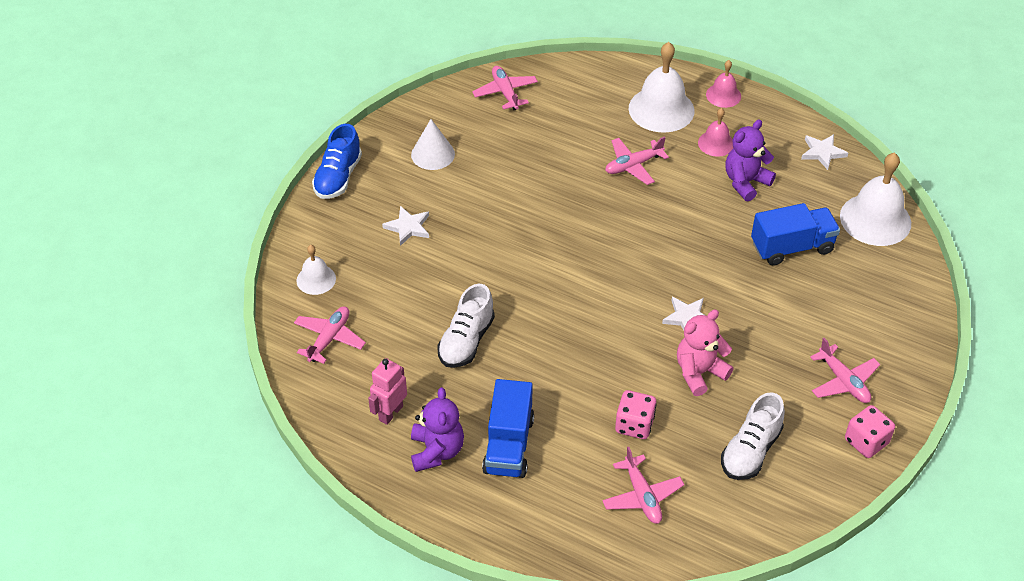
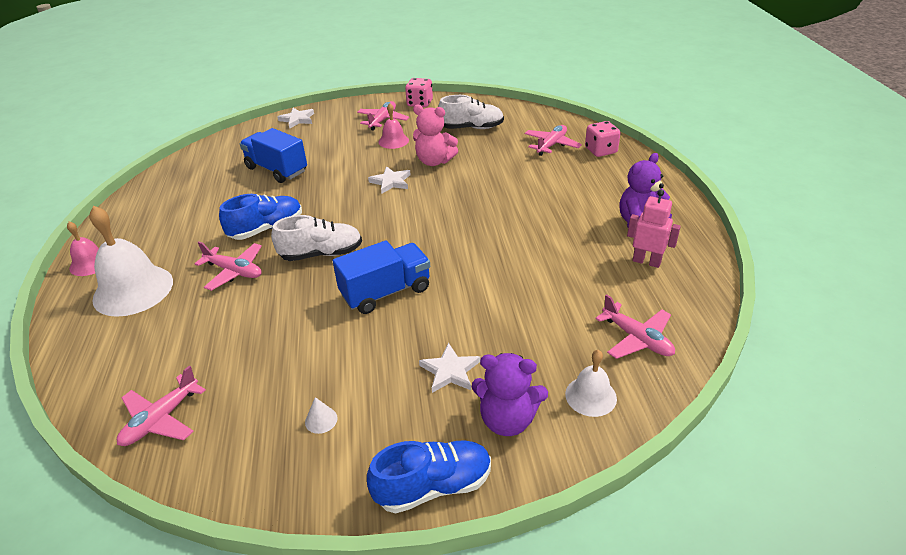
camera: 125 degrees left, 10 degrees down
pink plane [294,306,366,364] -> pink plane turned 120 degrees counterclockwise [595,294,675,359]
pink robot [368,358,407,425] -> pink robot turned 150 degrees counterclockwise [627,190,681,268]
white cone [411,119,455,170] -> white cone [305,397,338,434], size x0.52
white shoe [437,284,495,368] -> white shoe moved to [271,215,362,261]
blue truck [482,379,534,478] -> blue truck moved to [333,241,430,314]
pink dice [615,390,657,439] -> pink dice moved to [585,121,621,157]
pink bell [698,108,733,157] -> pink bell moved to [378,103,409,149]
purple teddy bear [726,120,776,201] -> purple teddy bear moved to [472,353,548,436]
white star [801,134,848,170] -> white star moved to [278,108,314,128]
white bell [840,153,911,246] -> none
none -> blue shoe [219,194,302,240]

